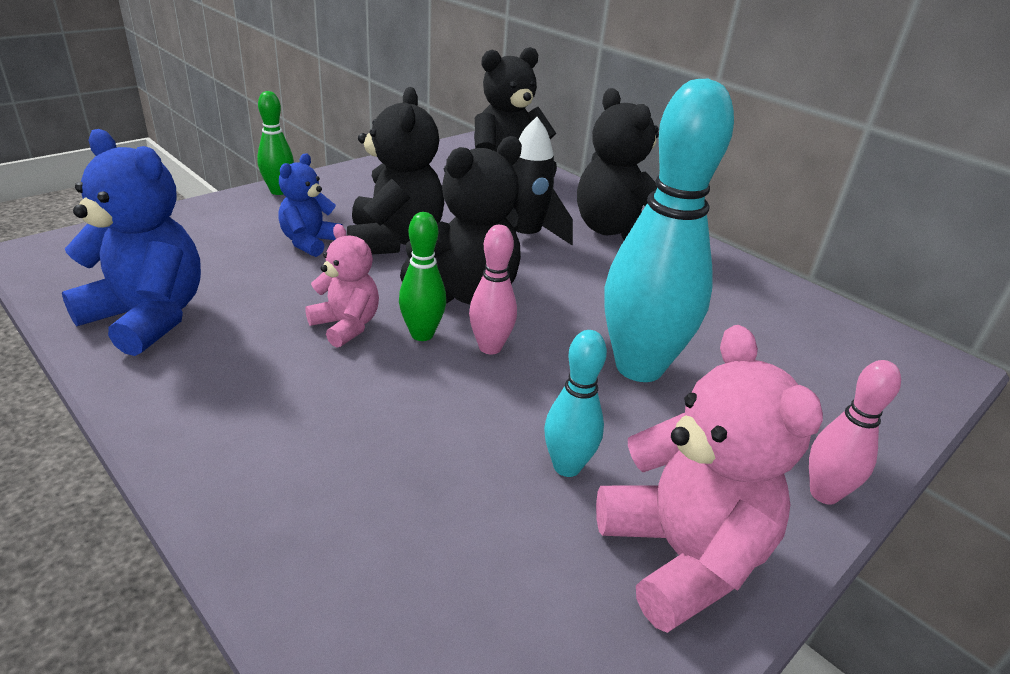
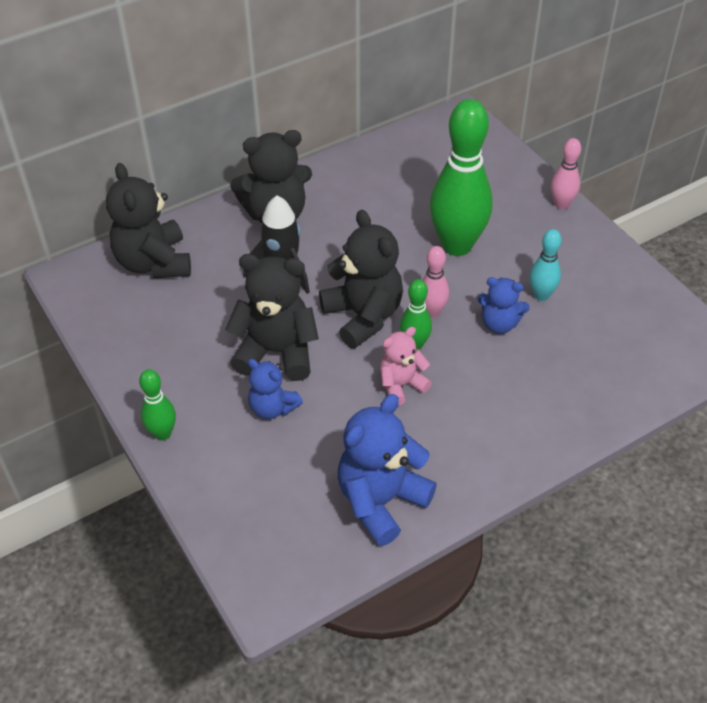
camera: 75 degrees left, 15 degrees up
pink teddy bear [596,325,823,633] -> none
turquoise bowling pin [604,78,734,382] -> green bowling pin [430,99,492,256]
none -> blue teddy bear [478,277,530,334]

